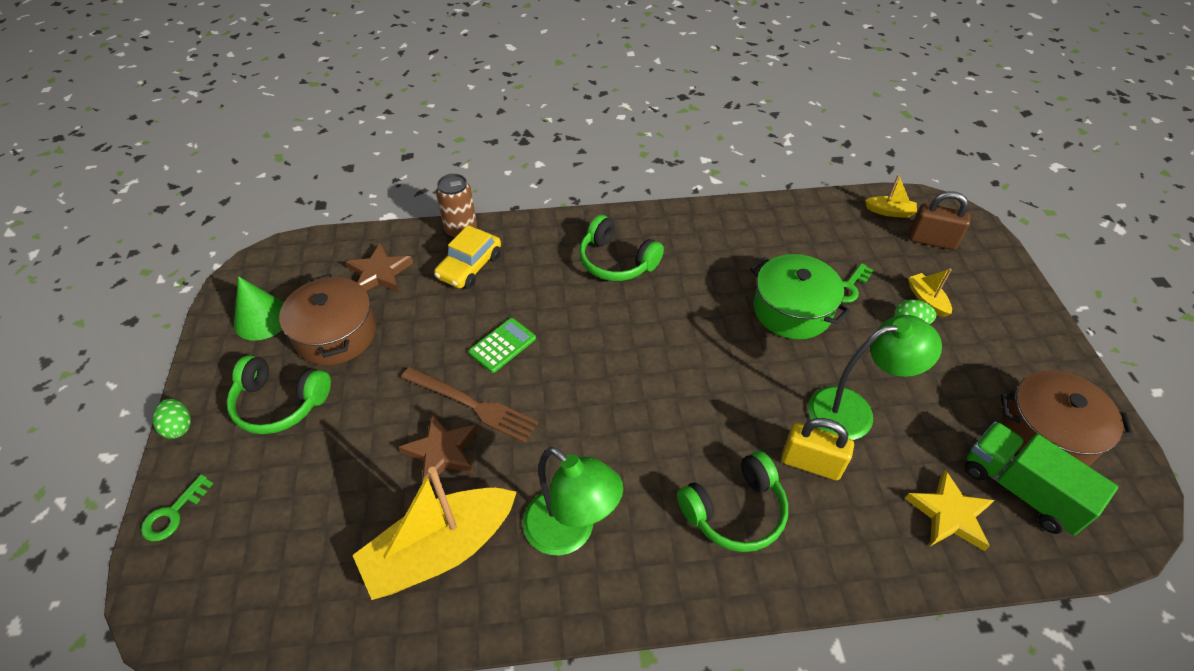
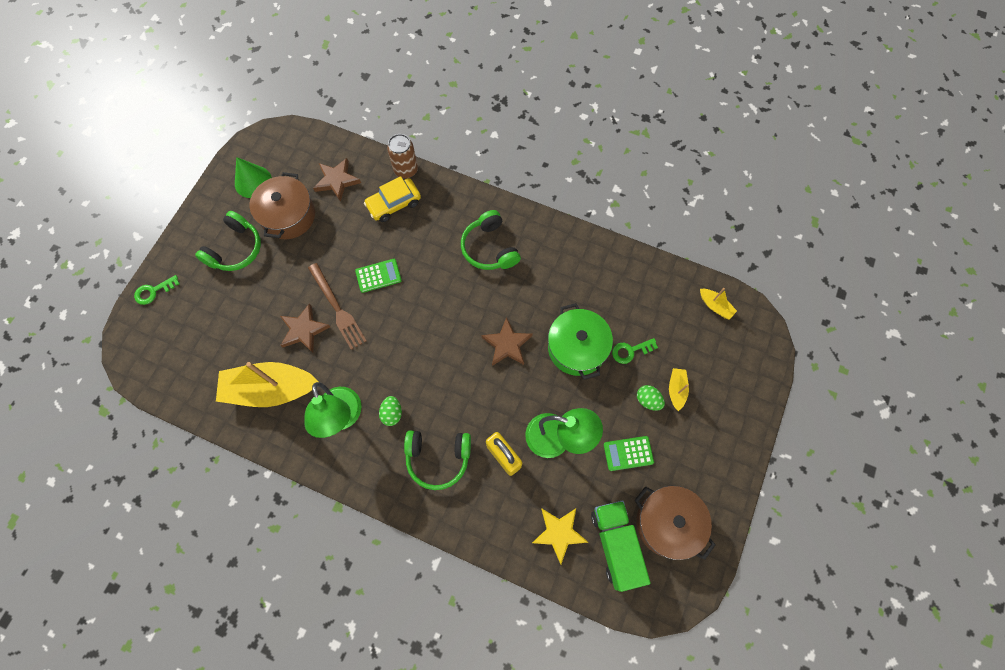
camera: 30 degrees right, 20 degrees up
green egg [153,399,191,439] -> green egg moved to [379,396,402,426]
green headphones [226,355,331,434] -> green headphones turned 105 degrees counterclockwise [195,211,261,271]
brown padlock [909,191,970,250] -> none
none -> brown star [481,317,533,366]
none -> green calculator [604,436,654,471]

